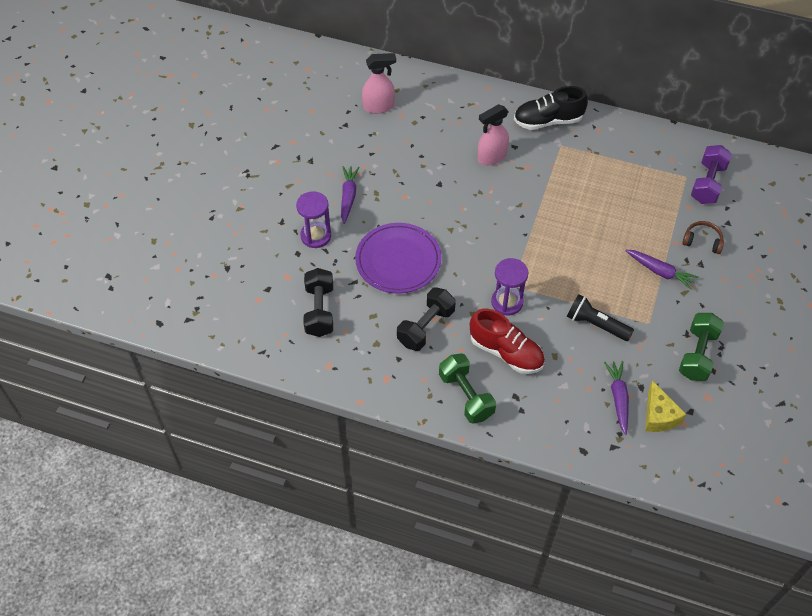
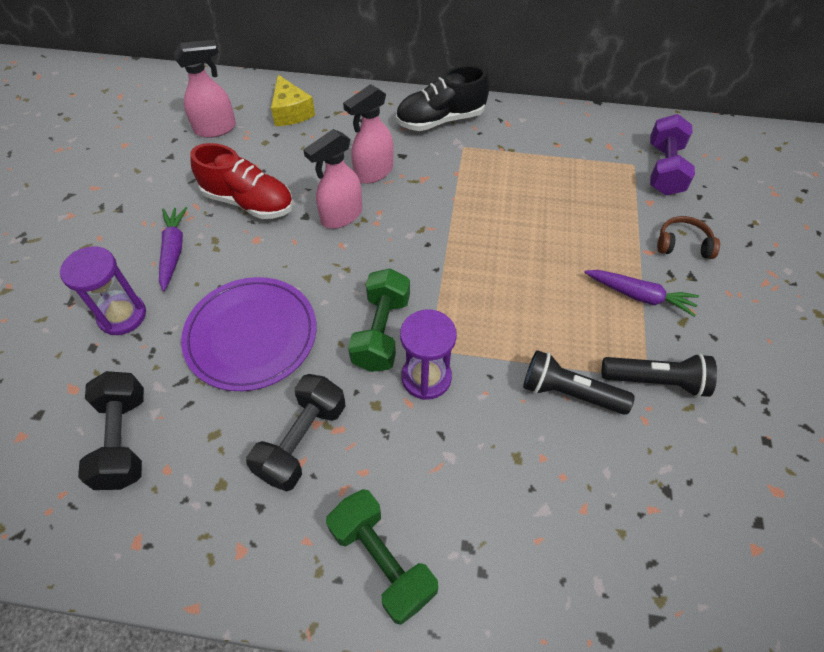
camera: 10 degrees left, 0 degrees up
red shoe [470,309,545,374] -> red shoe moved to [190,143,293,219]
purple carrot [604,361,629,435] -> none
yellow cheese [645,380,686,432] -> yellow cheese moved to [271,75,315,126]
green dumbbell [679,313,724,381] -> green dumbbell moved to [348,268,410,372]
none -> pink spray bottle [303,129,362,229]
none -> black flashlight [602,353,717,398]

